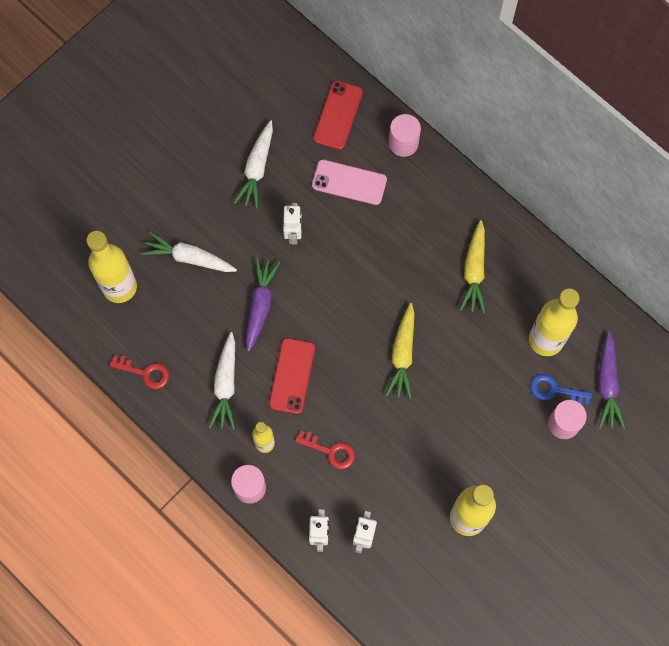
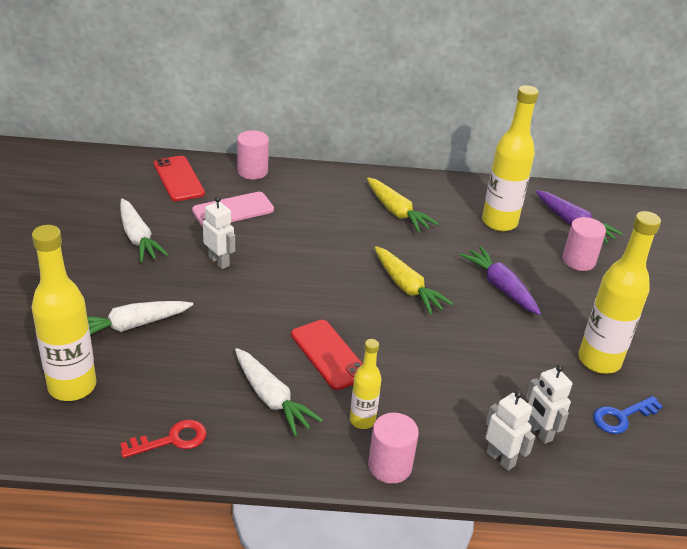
camera: 45 degrees left, 35 degrees down
purple carrot [246,257,280,352] -> purple carrot moved to [459,246,541,315]
red key [295,431,355,469] -> none
blue key [531,374,592,405] -> blue key moved to [593,396,663,434]

